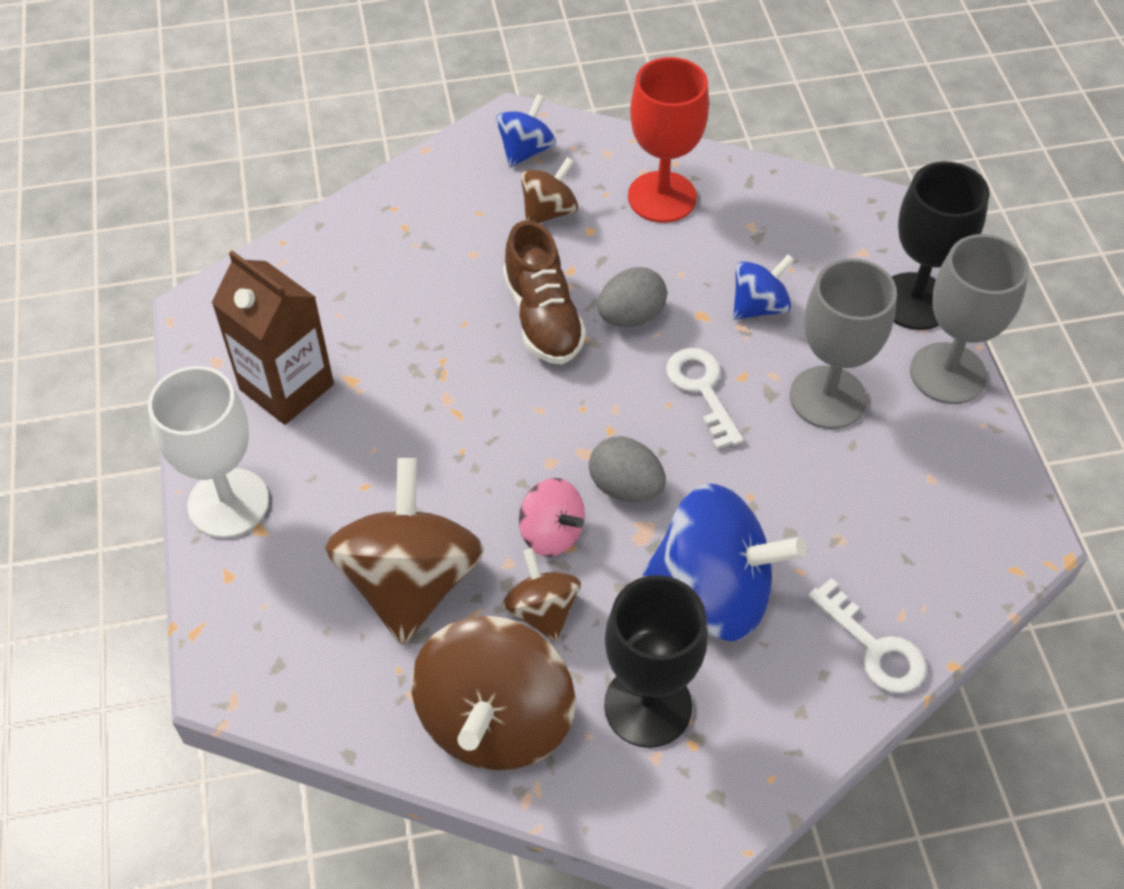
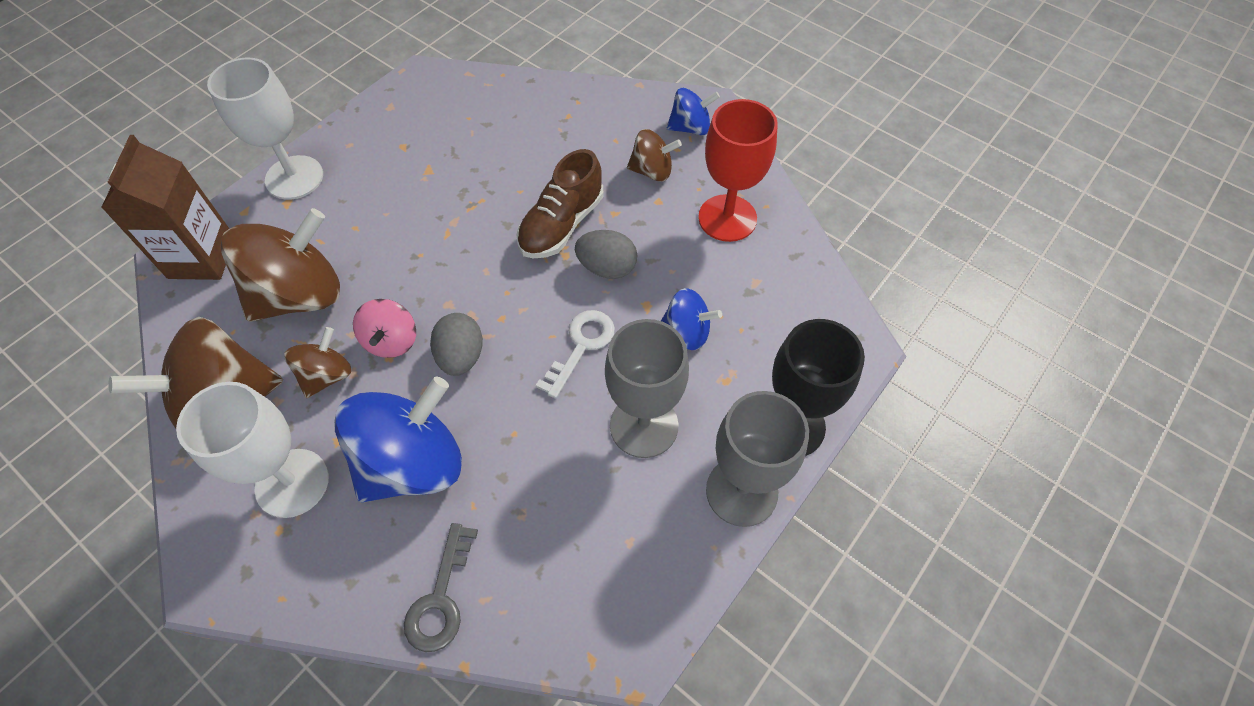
camera: 50 degrees right, 5 degrees up
brown carton [211,251,334,425] -> brown carton moved to [101,135,229,280]
black goblet [604,575,708,748] -> white goblet [176,382,329,518]
blue spinning top [642,484,807,641] -> blue spinning top turned 105 degrees counterclockwise [334,377,462,503]
white key [808,578,927,693] -> grey key [404,523,478,652]

